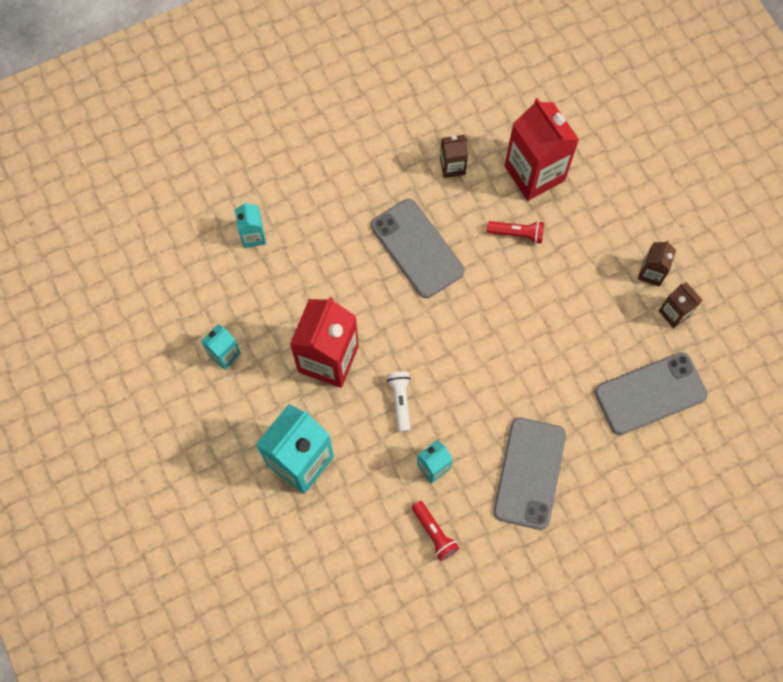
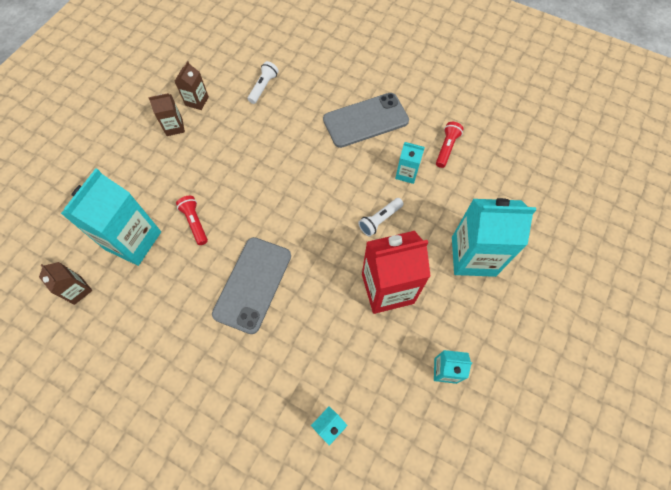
camera: 125 degrees left, 5 degrees down
brown carton [440,135,468,178] -> brown carton moved to [39,262,93,305]
red carton [504,98,579,201] -> turquoise carton [61,168,161,266]
grey phone [594,352,708,435] -> white flashlight [248,61,279,104]

